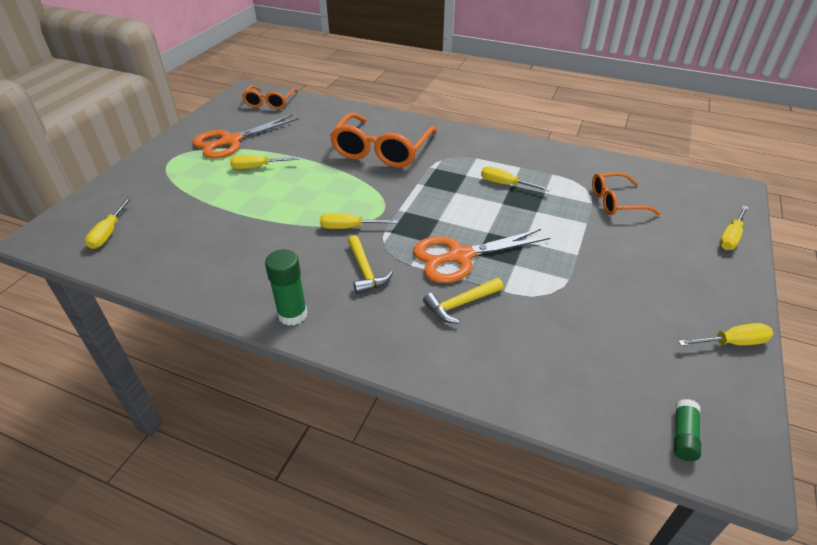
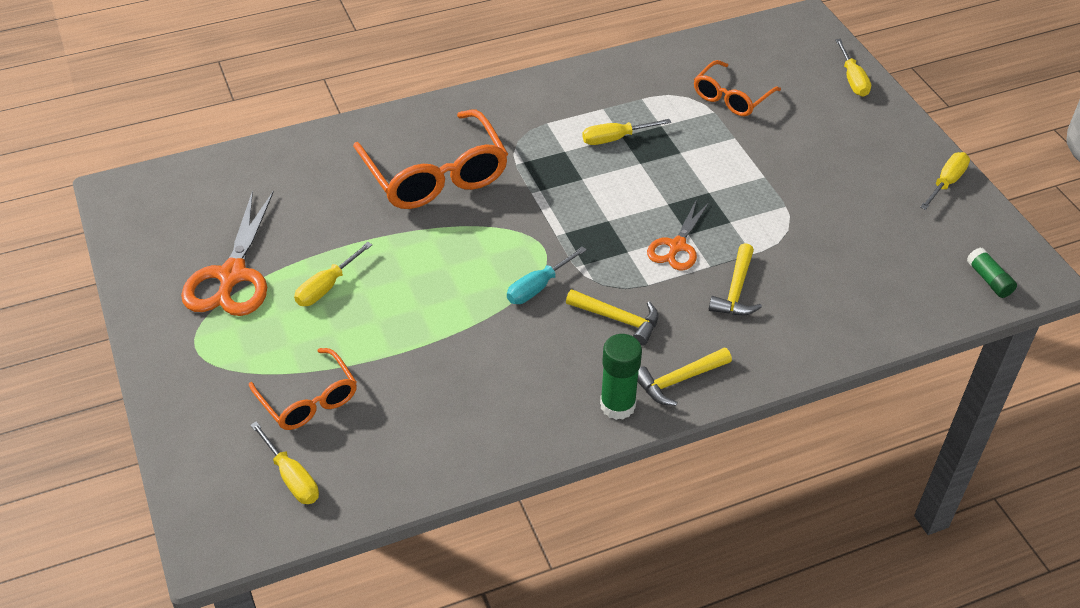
camera: 45 degrees left, 5 degrees up
orange glasses [242,85,298,109] -> orange glasses moved to [249,348,357,430]
yellow screwdriver [320,213,398,229] -> turquoise screwdriver [507,246,587,304]
orange scissors [413,229,550,283] -> orange scissors [647,199,709,271], size x0.61
none -> yellow hammer [638,347,732,406]

